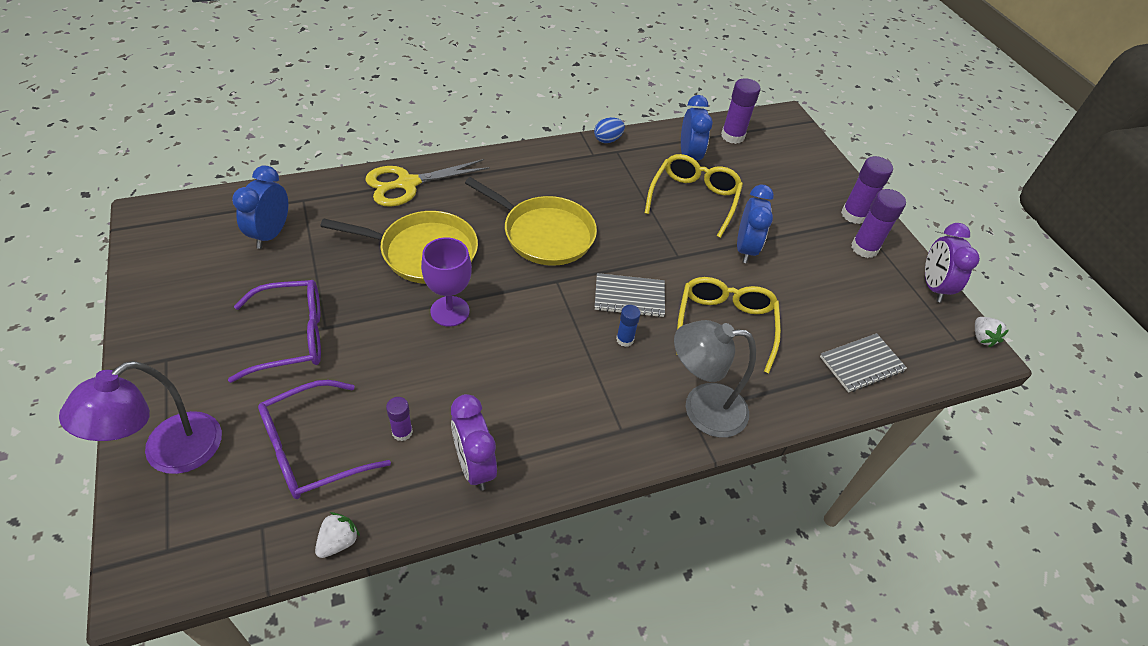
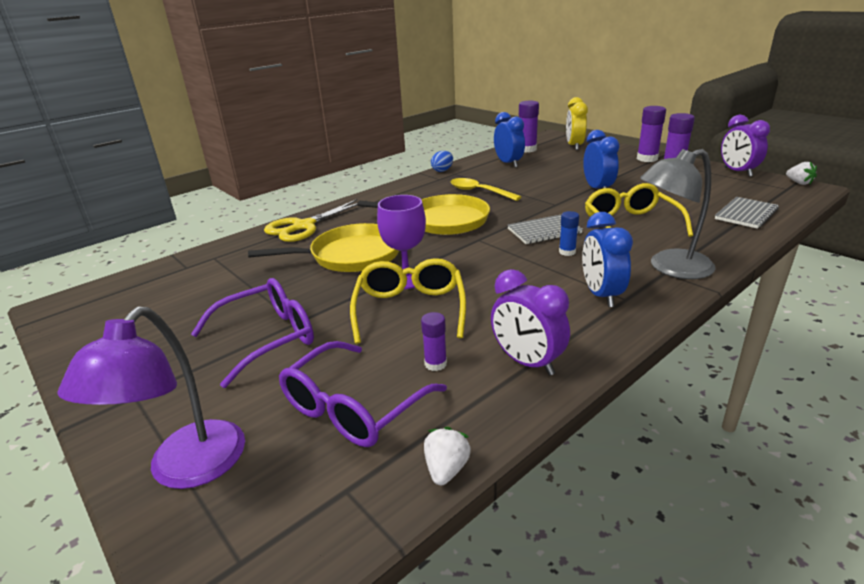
camera: 15 degrees left, 20 degrees down
blue clock [232,165,288,249] -> blue clock moved to [582,212,633,307]
yellow glasses [645,154,743,238] -> yellow glasses moved to [350,258,466,344]
none -> yellow spoon [450,178,521,201]
none -> yellow clock [566,97,588,150]

